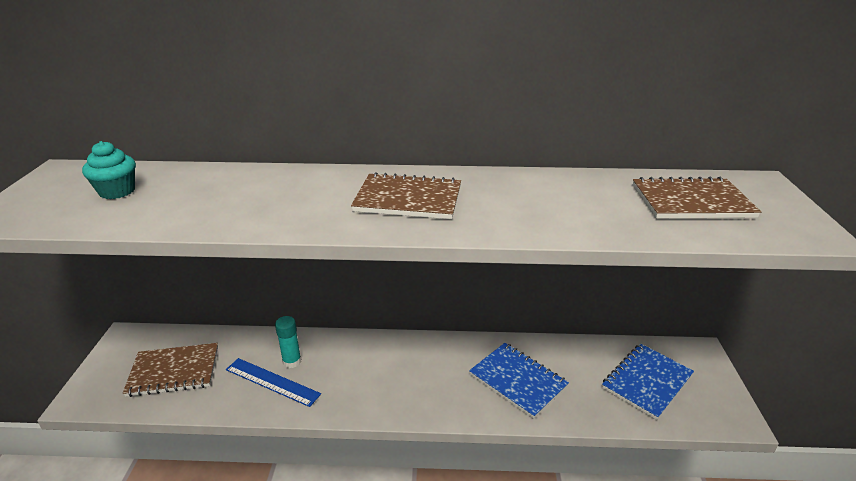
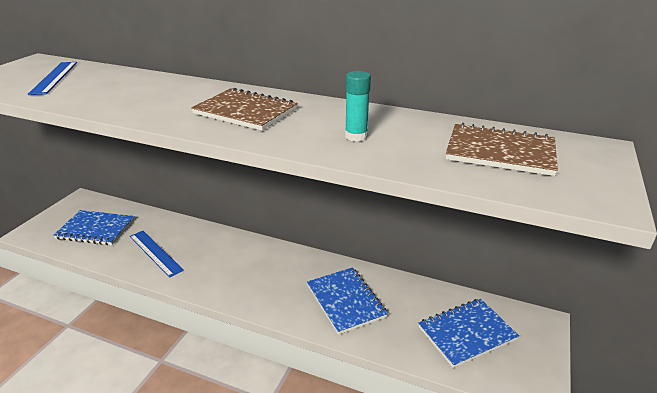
camera: 20 degrees right, 0 degrees up
turquoise cupcake [82,141,136,199] -> blue ruler [27,62,77,95]
brown notebook [123,343,218,397] -> blue notebook [53,210,135,245]
turquoise glue stick [275,316,302,368] -> turquoise glue stick moved to [345,71,371,142]

